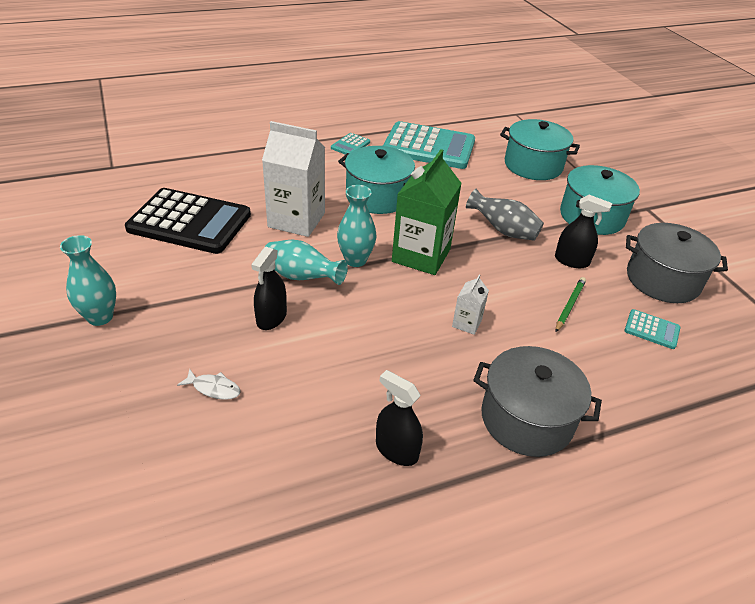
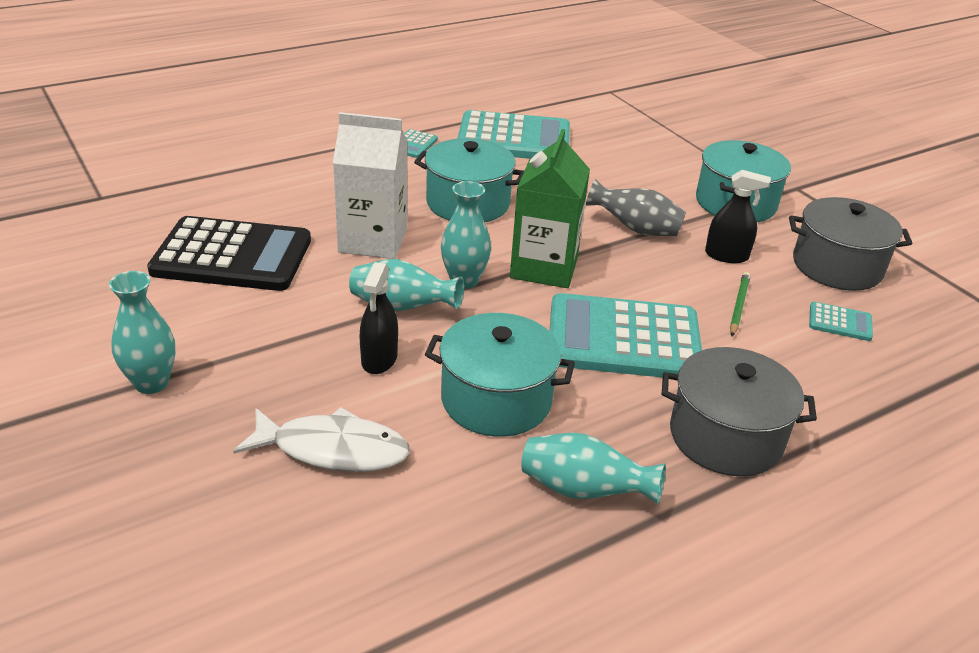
camera: 10 degrees left, 5 degrees down
white fish [177,369,241,400] -> white fish [233,407,410,472], size x2.05
black spray bottle [376,370,423,466] -> turquoise vase [521,433,666,504]
white carton [452,275,489,335] -> turquoise calculator [550,293,702,378]
turquoise pot [500,119,580,180] -> turquoise pot moved to [425,313,575,437]

